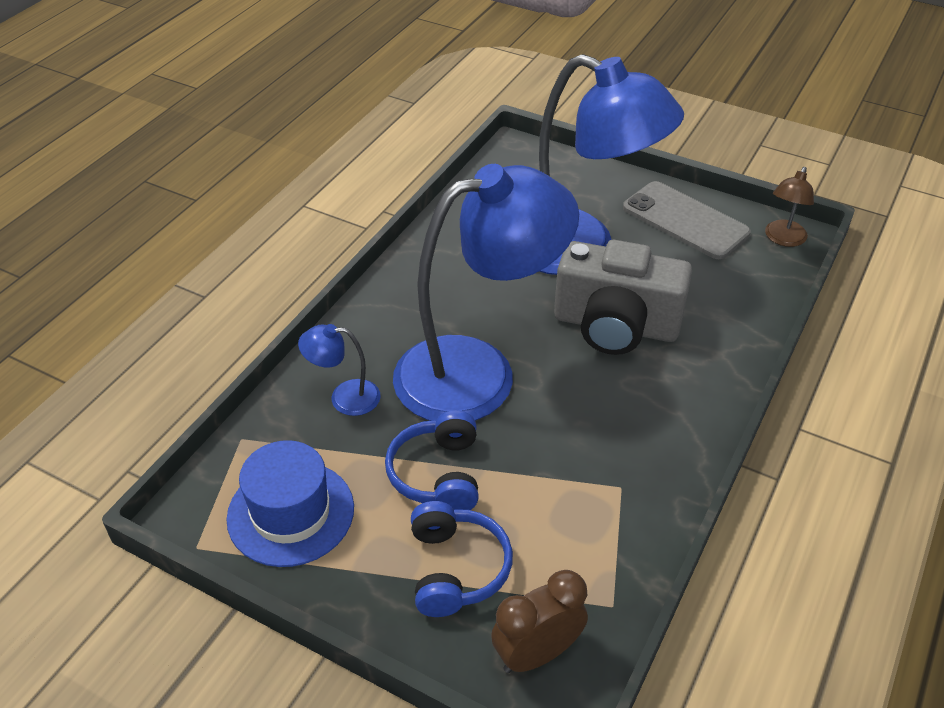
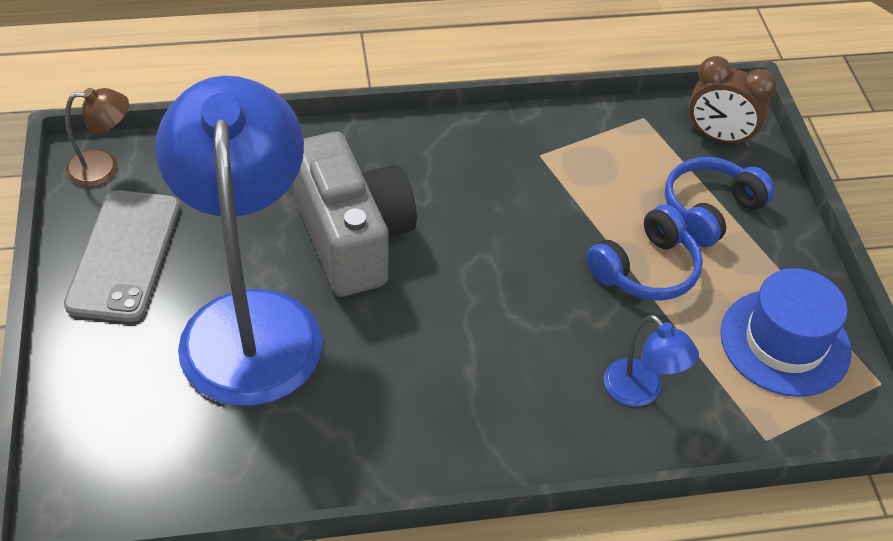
camera: 130 degrees left, 5 degrees up
blue lamp [393,164,579,421] -> none

